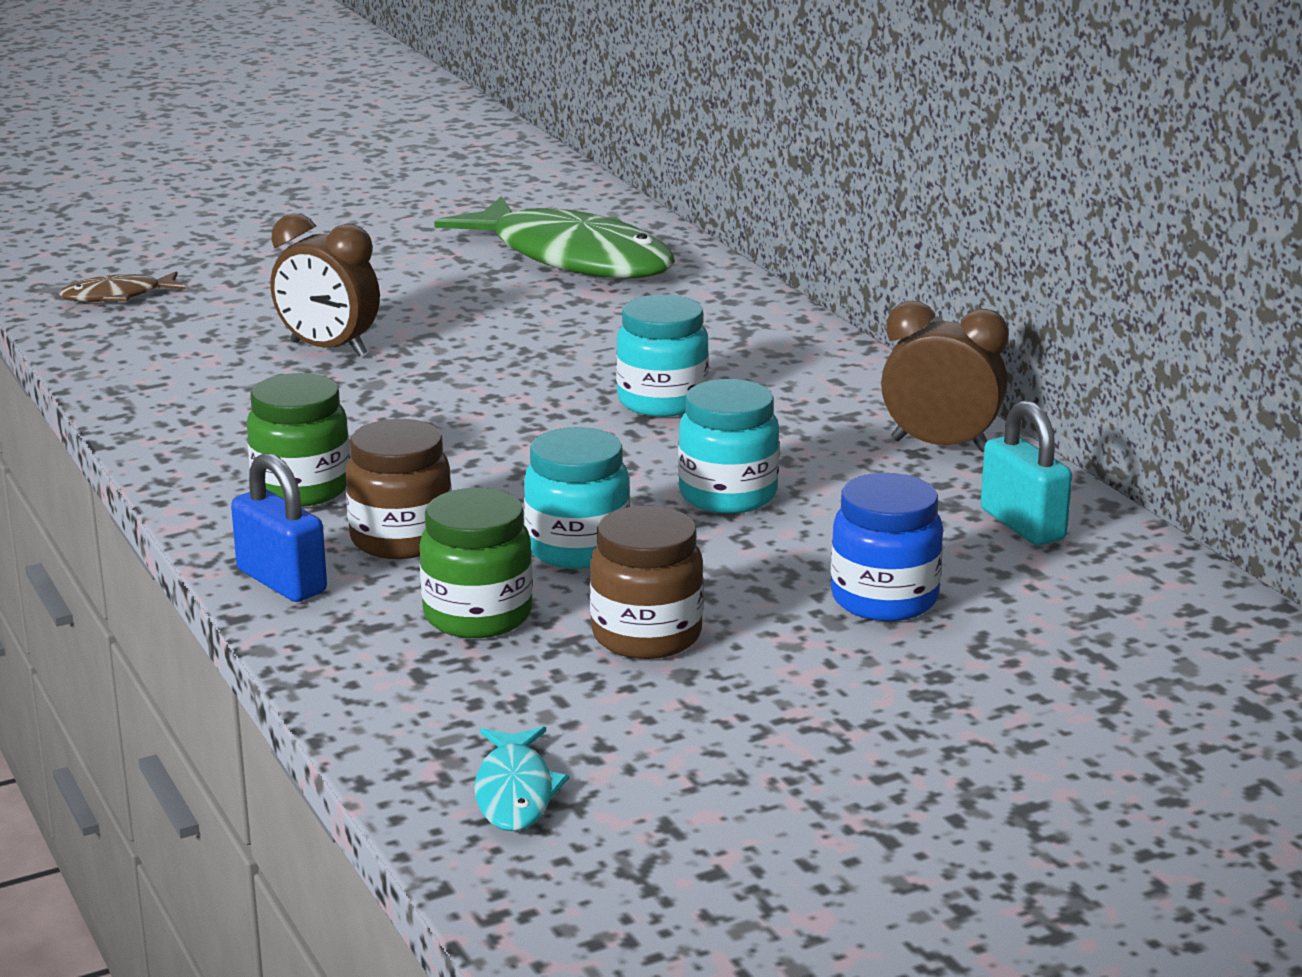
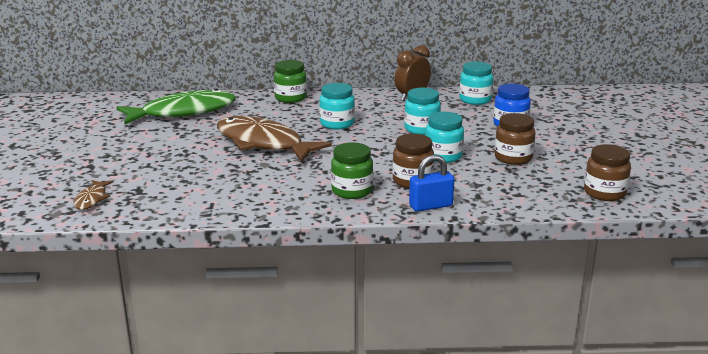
camera: 65 degrees left, 0 degrees up
brown clock [270,213,380,357] -> none
green jar [420,488,533,638] -> green jar moved to [274,60,307,103]
turquoise fish [474,727,569,831] -> brown jar [584,144,631,201]
turquoise padlock [981,400,1072,545] -> turquoise jar [459,62,494,105]
none -> brown fish [217,116,332,162]

